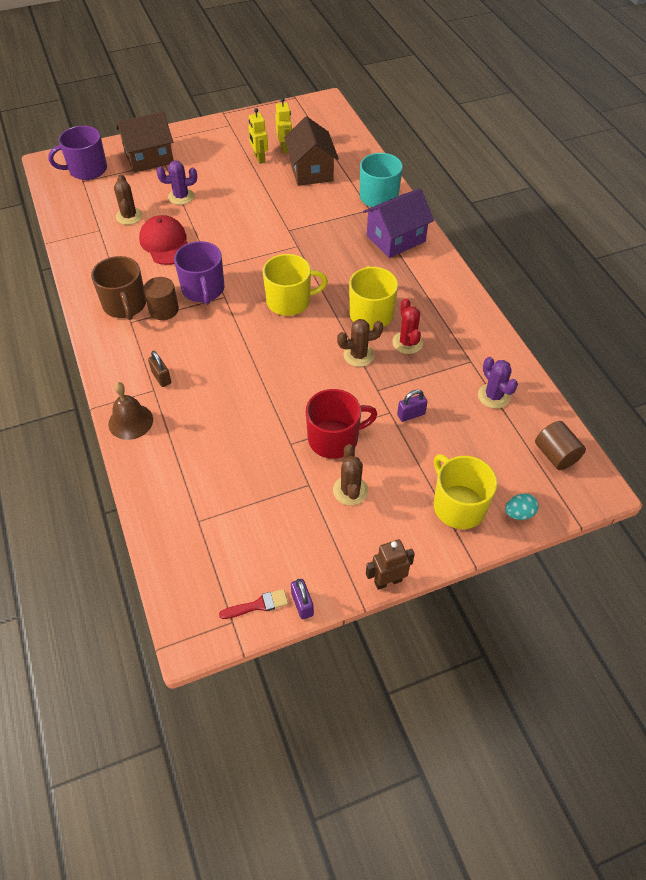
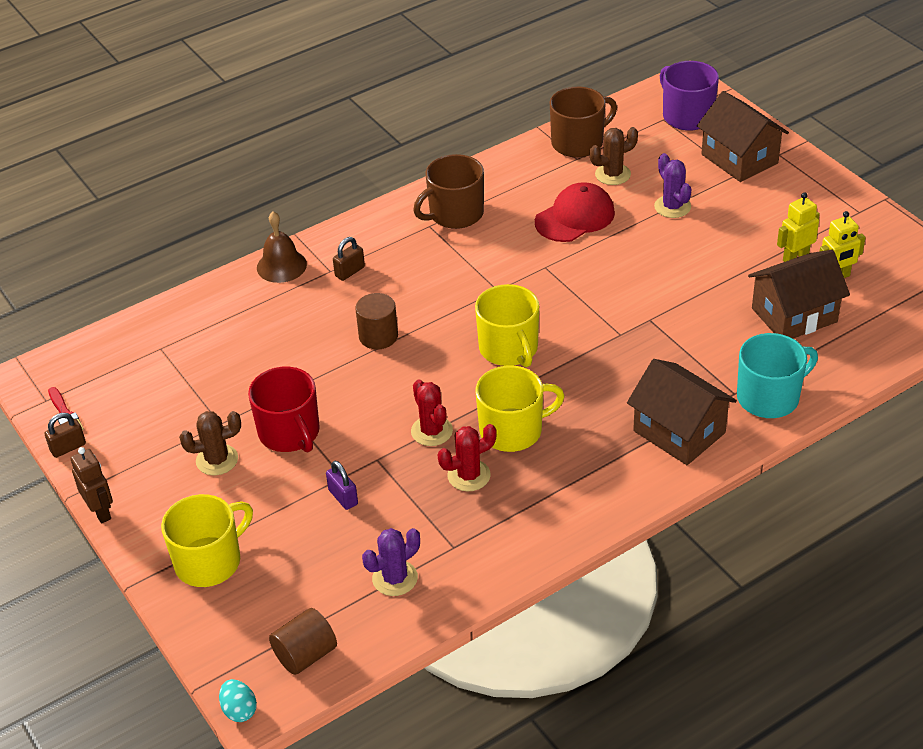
camera: 80 degrees right, 10 degrees down
brown cylinder [143,277,179,320] -> brown cylinder moved to [356,293,398,349]
purple mug [174,241,225,305] -> none
purple padlock [291,579,314,619] -> brown padlock [45,413,86,458]
brown cactus [337,319,383,367] -> red cactus [411,379,453,446]
purple house [363,189,434,258] -> brown house [627,359,737,465]
turquoise egg [505,494,539,520] -> turquoise egg moved to [219,679,257,722]
none -> brown mug [550,87,617,158]

